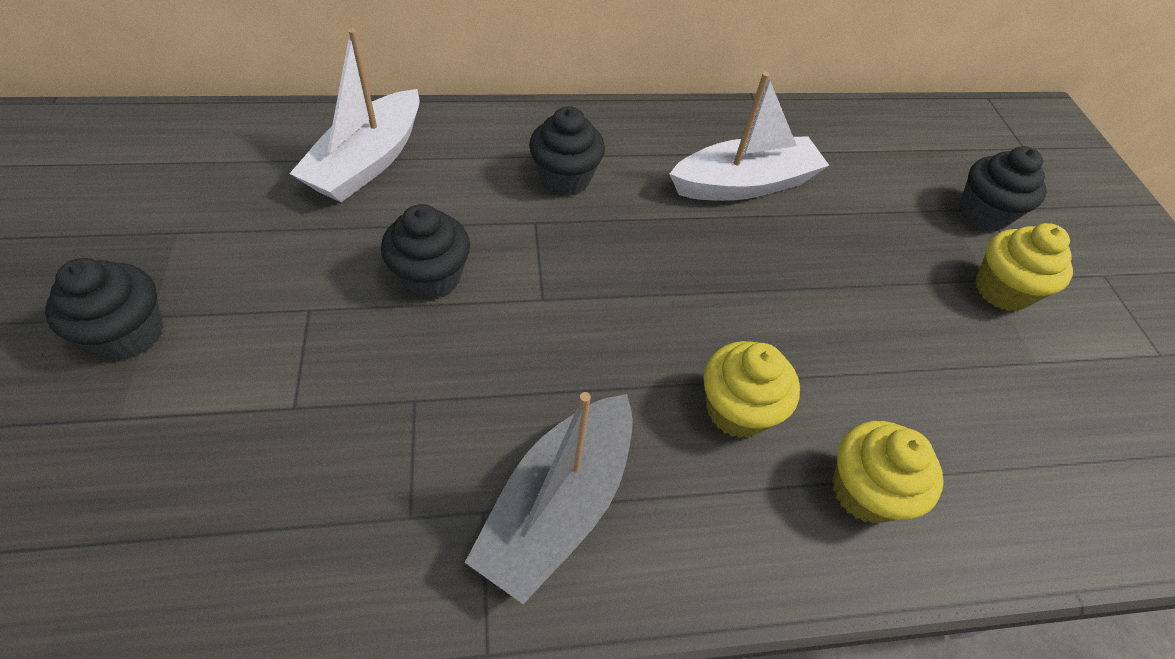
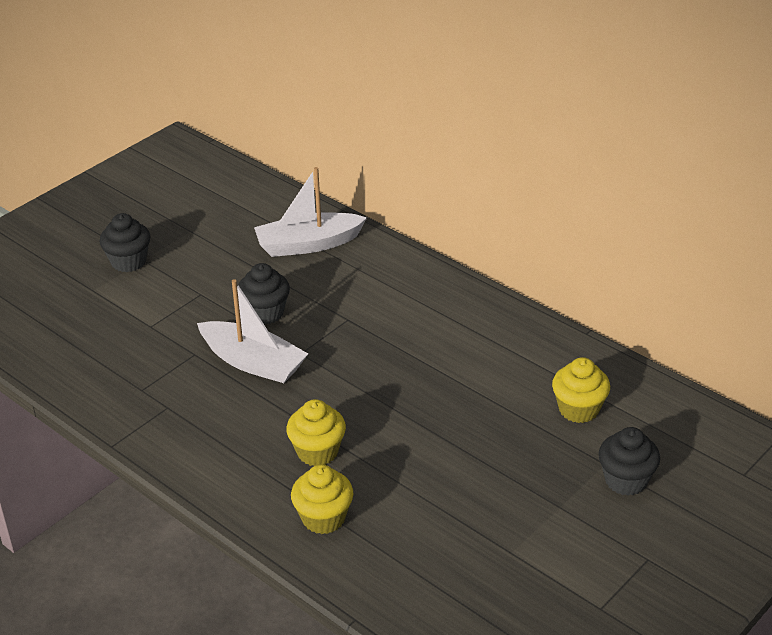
camera: 55 degrees right, 15 degrees down
grey boat [465,392,633,604] -> none
black cupcake [529,106,605,196] -> none
white boat [670,72,830,201] -> white boat moved to [197,279,308,383]
yellow cupcake [975,223,1073,311] -> yellow cupcake moved to [552,357,610,423]

